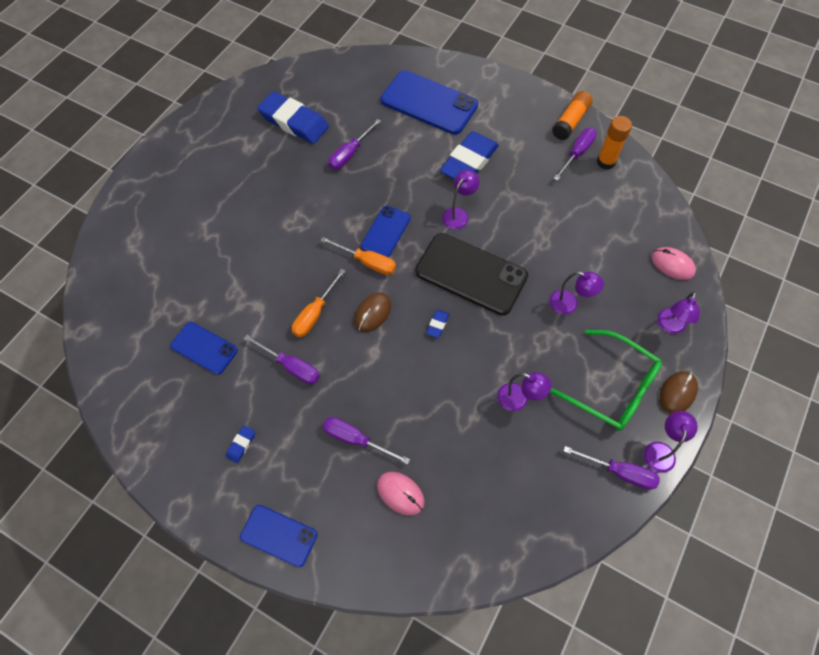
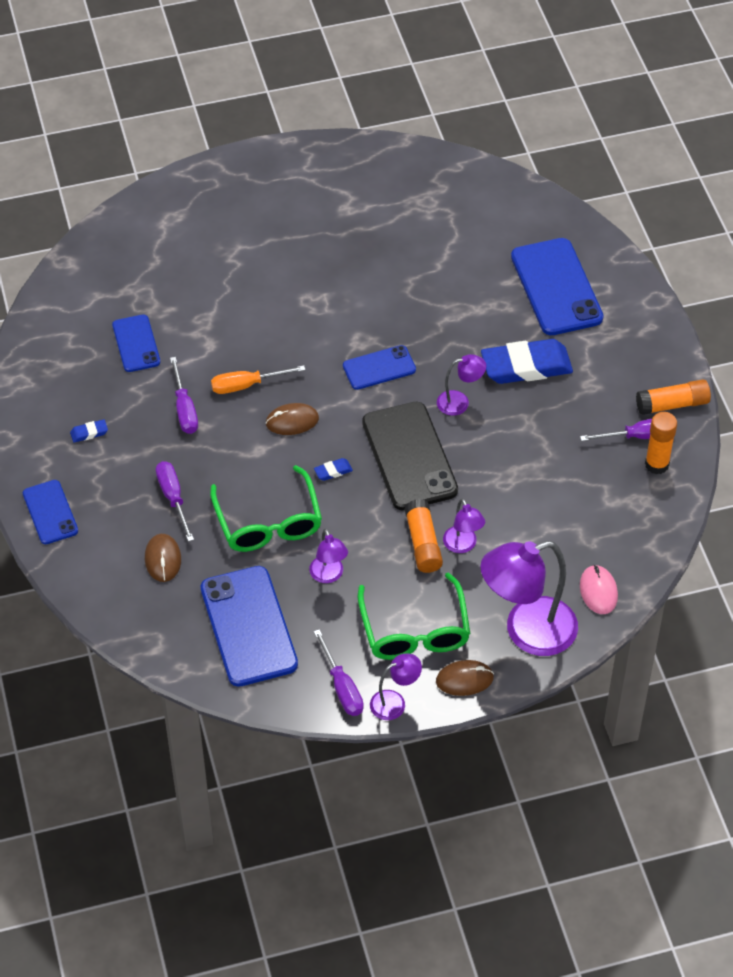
camera: 45 degrees right, 10 degrees down
blue eraser [257,91,329,144] -> none
orange screwdriver [320,237,396,275] -> none
purple screwdriver [328,119,381,170] -> none
pink mouse [377,472,425,516] -> brown mouse [145,534,181,582]
purple lamp [657,292,700,334] -> purple lamp [480,541,578,656], size x2.06
none -> blue phone [201,566,298,687]
none -> green glasses [210,465,322,552]
none -> orange glue stick [405,499,443,573]

